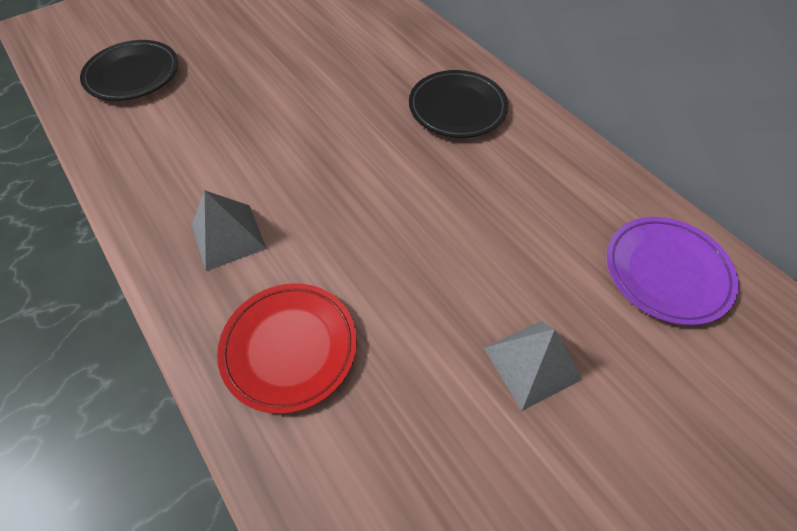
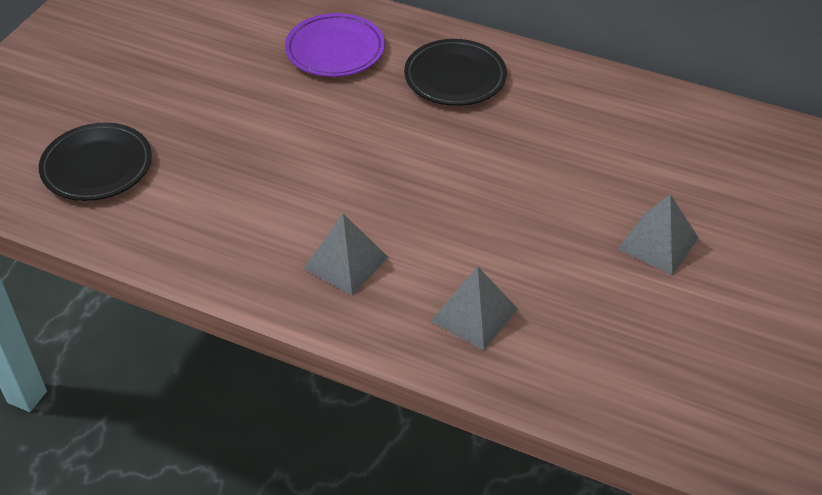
camera: 30 degrees left, 10 degrees down
red plate [217,283,357,414] -> grey pyramid [431,266,518,350]
purple plate [607,217,739,325] -> purple plate moved to [285,13,385,77]

